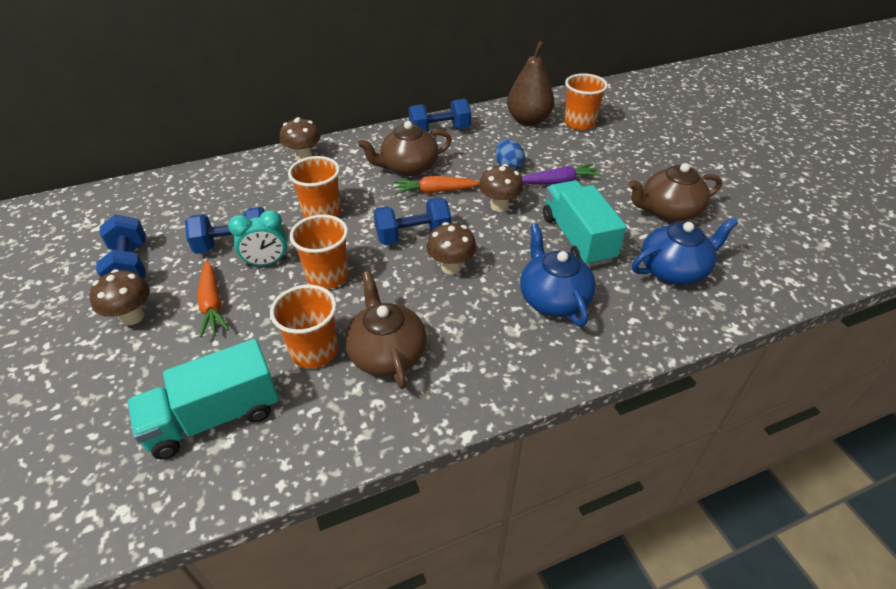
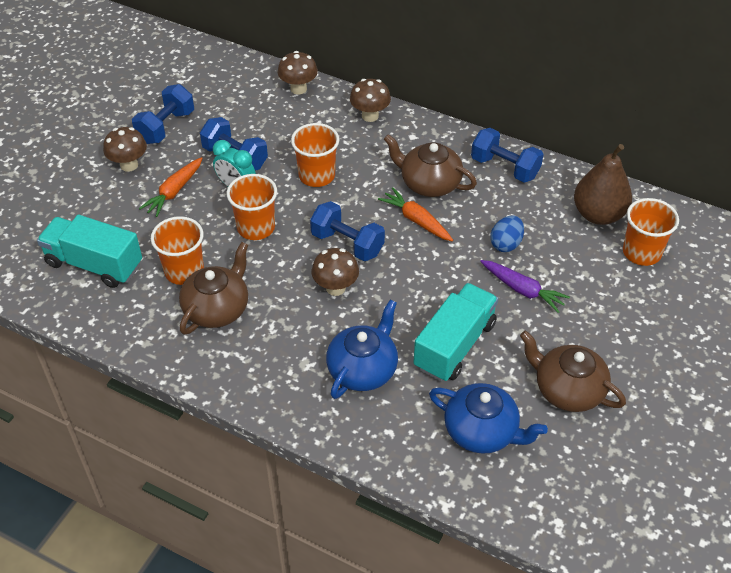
camera: 50 degrees right, 5 degrees up
brown mushroom [479,164,524,212] -> brown mushroom moved to [278,51,318,94]

